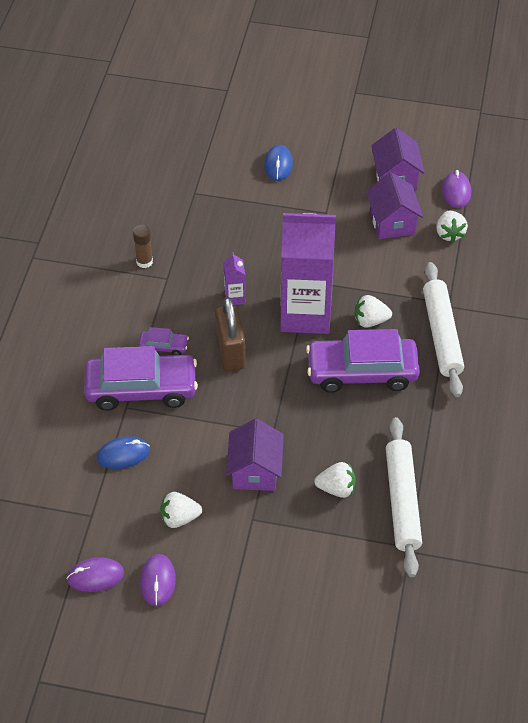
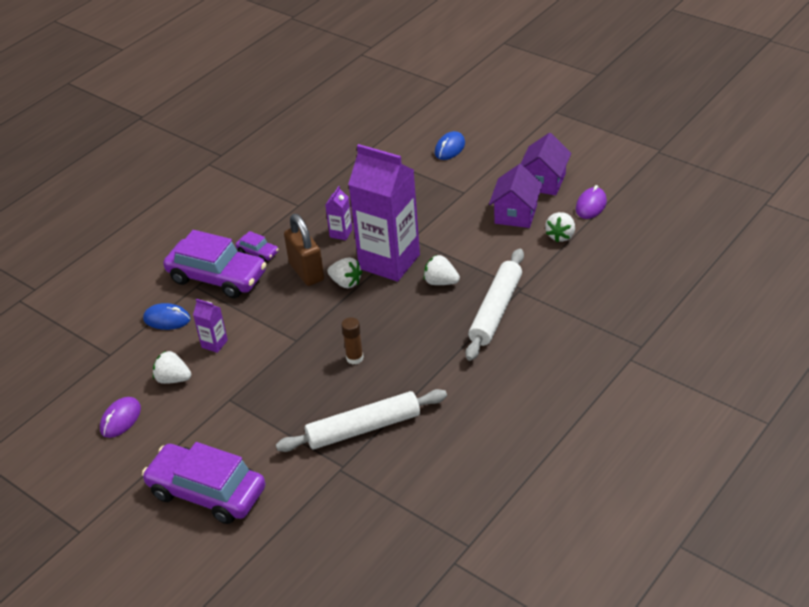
camera: 30 degrees right, 10 degrees down
purple mouse [66,557,124,592] -> none
brown glue stick [133,225,153,268] -> brown glue stick moved to [341,317,363,364]
brown padlock [215,297,245,371] -> brown padlock turned 45 degrees counterclockwise [284,214,324,286]
purple house [226,418,284,491] -> none
purple car [306,329,420,393] -> purple car moved to [142,442,265,524]
white strawberry [314,462,356,498] -> white strawberry moved to [328,257,362,288]
white rolling pin [386,417,422,577] -> white rolling pin turned 45 degrees clockwise [276,389,447,452]
none -> purple carton [193,299,228,353]

